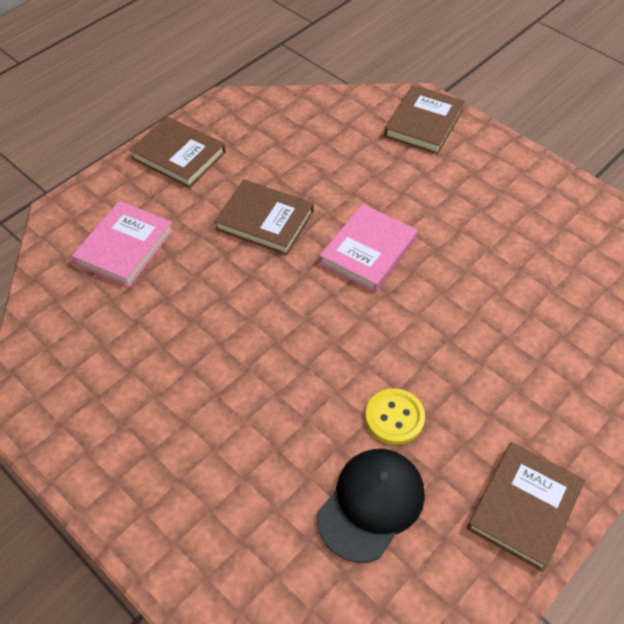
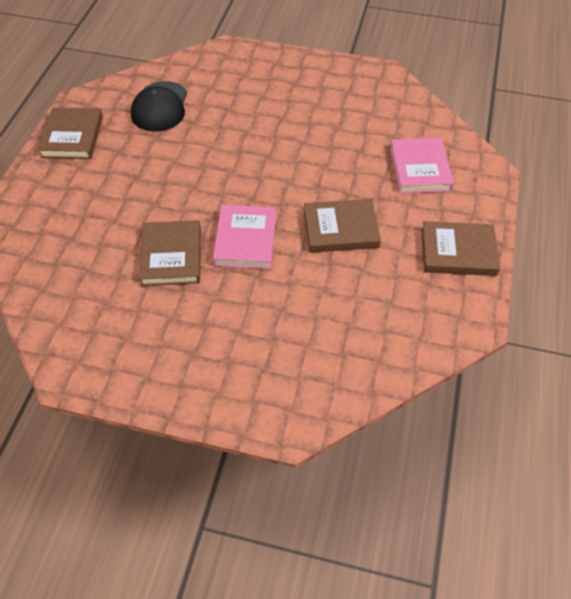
camera: 150 degrees right, 0 degrees up
yellow button [365,388,425,445] -> none
brown book [384,85,465,154] -> brown book moved to [139,220,201,286]

